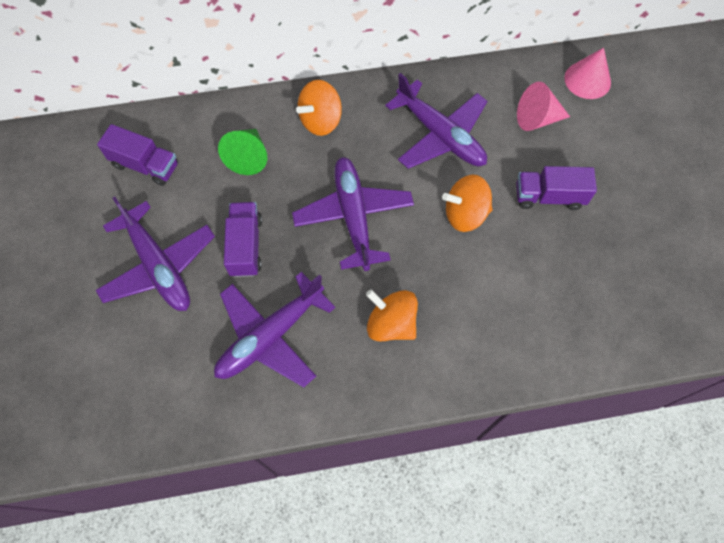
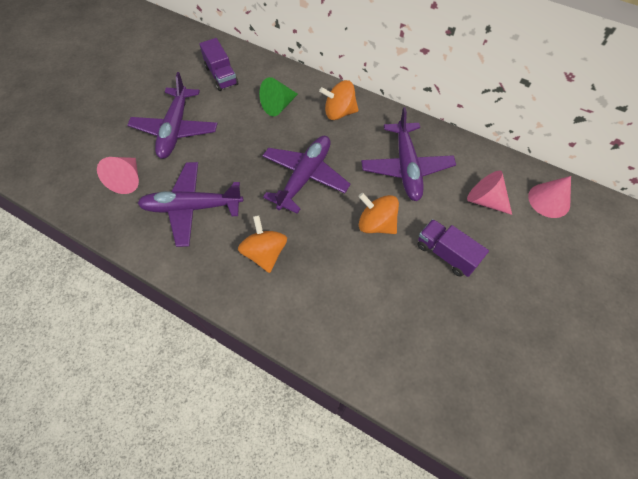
camera: 40 degrees right, 5 degrees down
purple truck [224,202,262,277] -> none
none -> pink cone [97,157,139,194]

